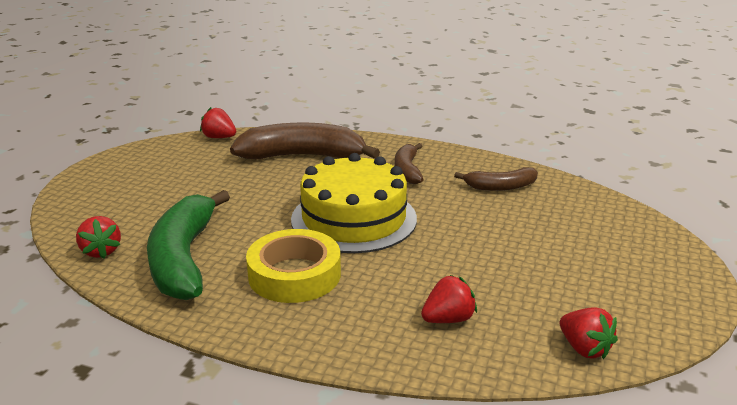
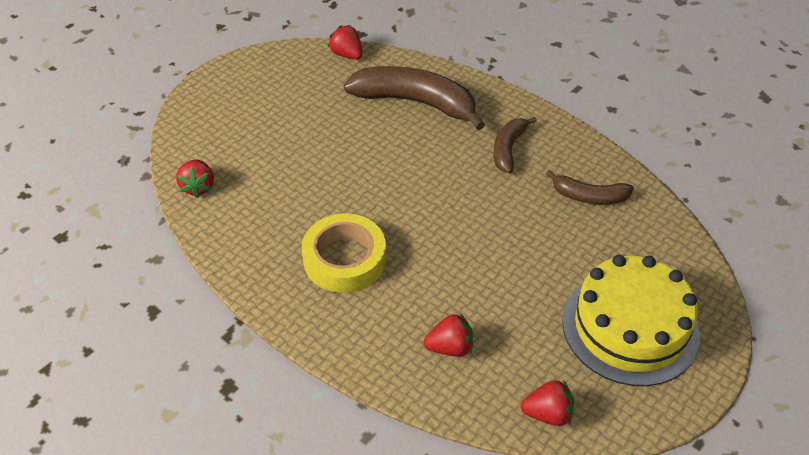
camera: 20 degrees right, 20 degrees up
green banana [147,190,230,300] -> none
yellow cake [291,153,417,253] -> yellow cake moved to [562,255,700,386]
red strawberry [560,307,618,359] -> red strawberry turned 75 degrees counterclockwise [520,380,574,426]

